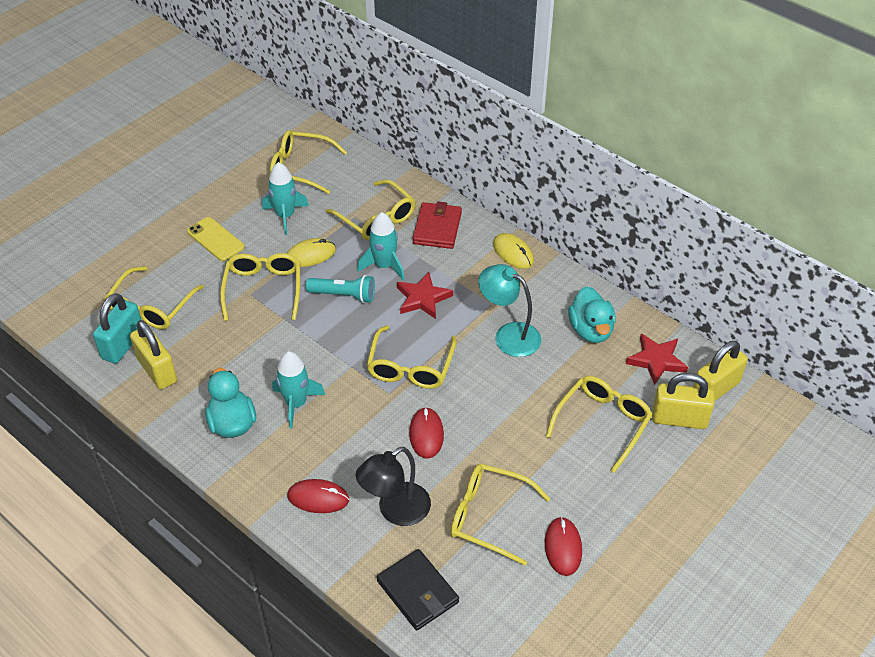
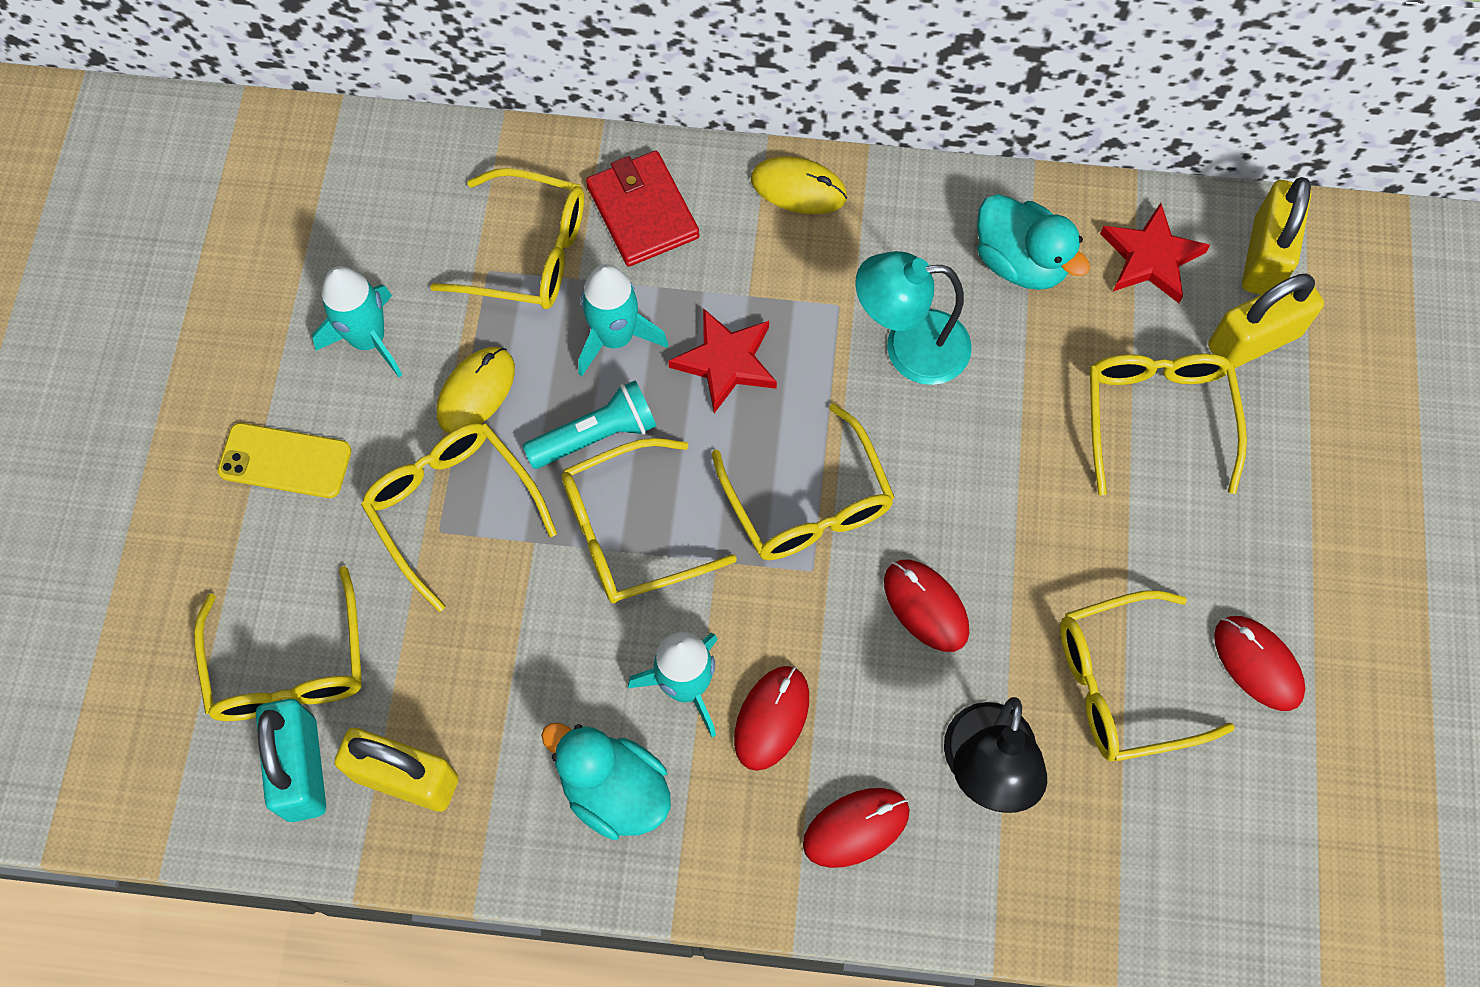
camera: 35 degrees left, 20 degrees up
yellow glasses [270,130,347,194] -> yellow glasses moved to [562,438,737,603]
black wallet [377,549,459,630] -> none
none -> red mouse [734,666,809,771]

